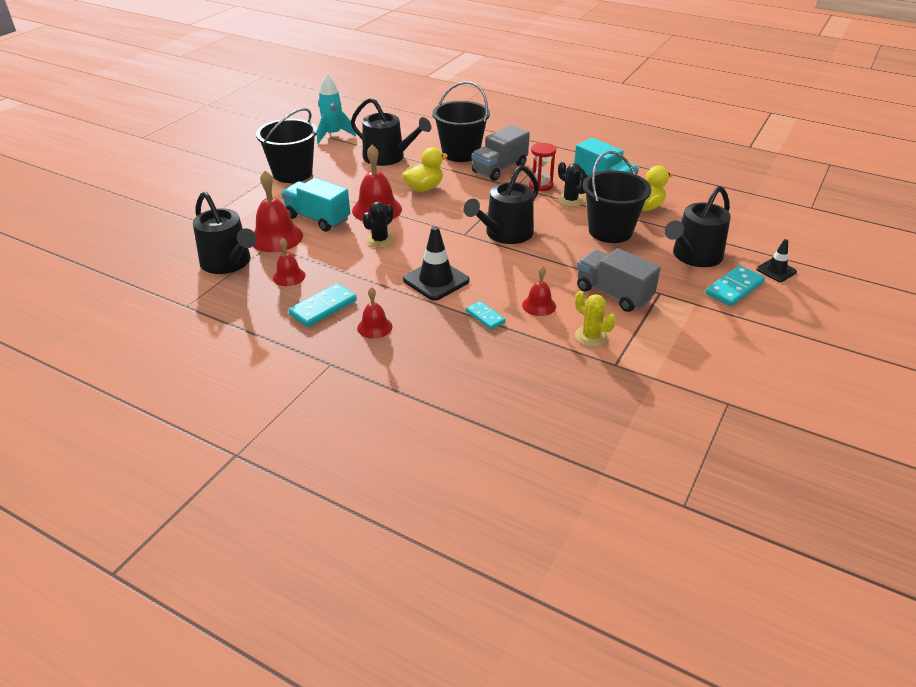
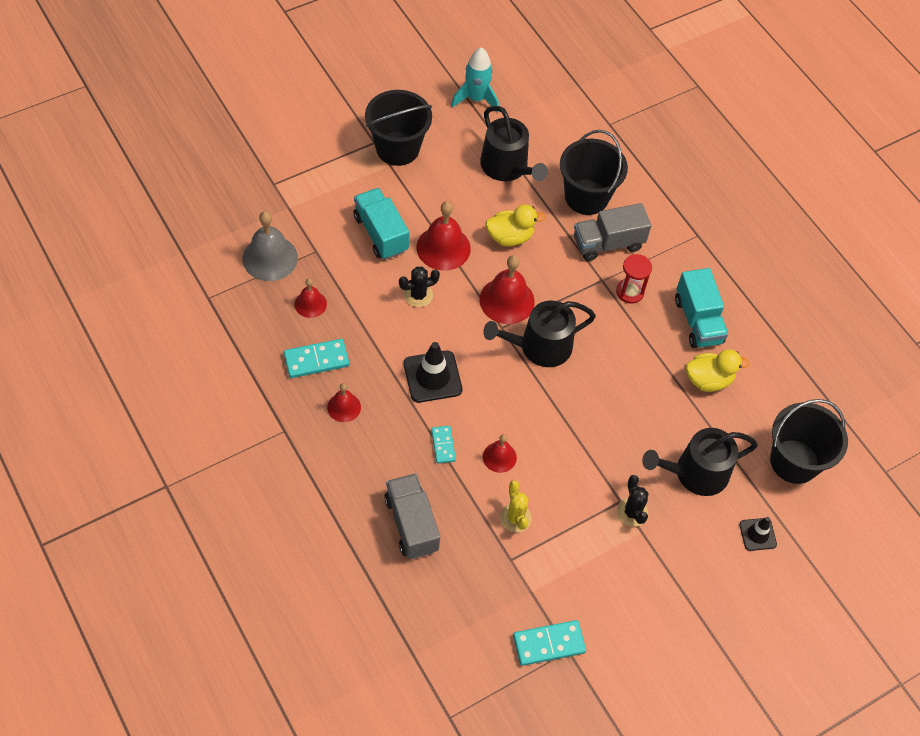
camera: 25 degrees right, 20 degrees up
black watering can [193,192,257,274] -> grey bell [243,211,298,281]
red bell [253,171,303,252] -> red bell moved to [480,255,535,324]
black cactus [558,162,585,207] -> black cactus moved to [617,475,648,527]
grey truck [577,248,661,312] -> grey truck moved to [384,473,440,559]
black bucket [583,151,651,243] -> black bucket moved to [770,399,848,484]
turquoise domino [705,265,765,307] -> turquoise domino moved to [513,620,586,666]

